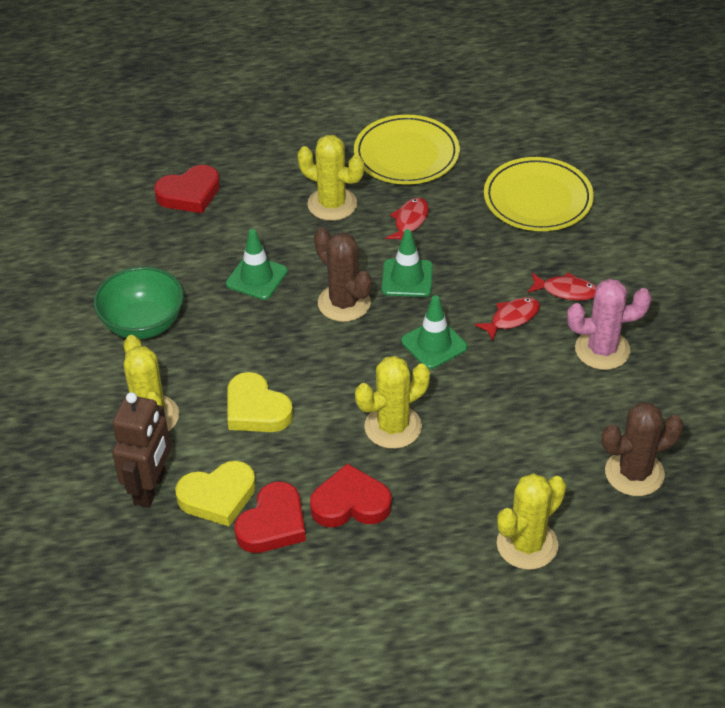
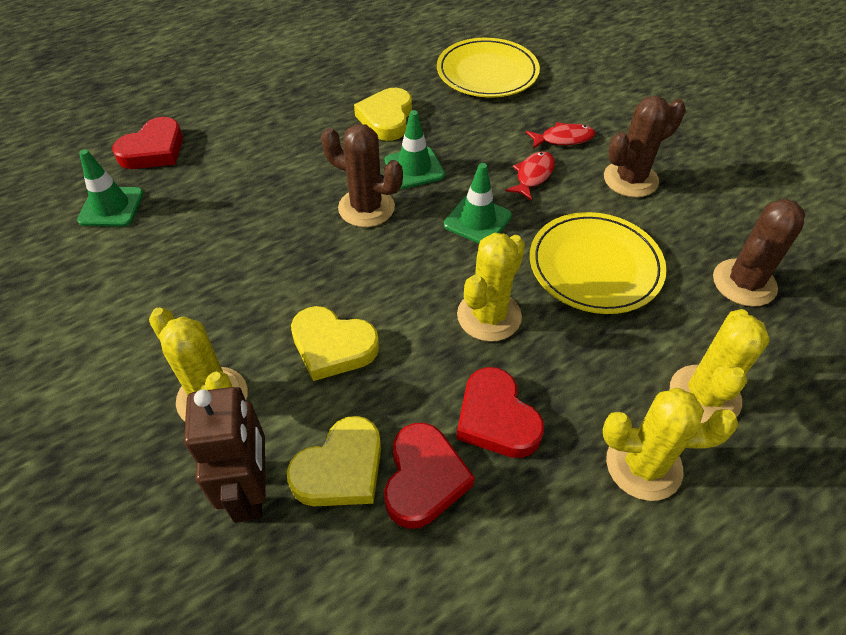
camera: 25 degrees left, 5 degrees up
green bowl [94,266,184,339] -> none
green traffic cone [226,229,288,300] -> green traffic cone moved to [77,149,144,227]
yellow cactus [297,135,364,221] -> yellow cactus moved to [603,388,738,501]
red heart [310,463,392,528] -> red heart turned 90 degrees counterclockwise [456,367,544,458]
yellow plate [354,115,460,185] -> yellow plate moved to [530,212,667,314]
red fish [386,198,429,240] -> yellow heart [354,88,412,141]
pink cactus [567,279,652,370] -> brown cactus [604,96,686,197]

